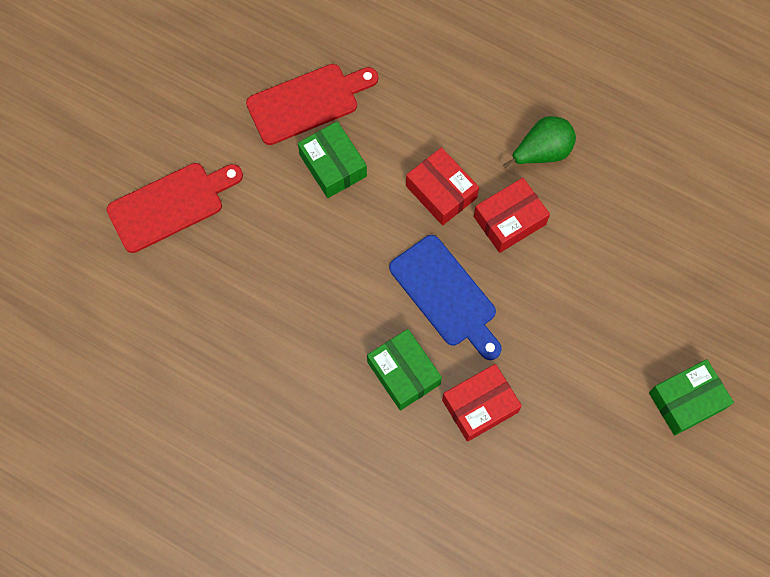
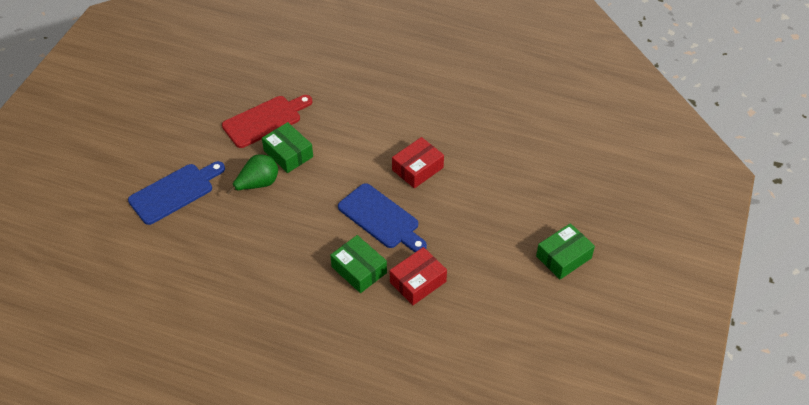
camera: 10 degrees left, 20 degrees down
red cutting board [107,163,243,253] -> blue cutting board [128,161,225,225]
red box [406,147,479,226] -> none
green pear [503,116,576,168] -> green pear moved to [227,154,278,195]

